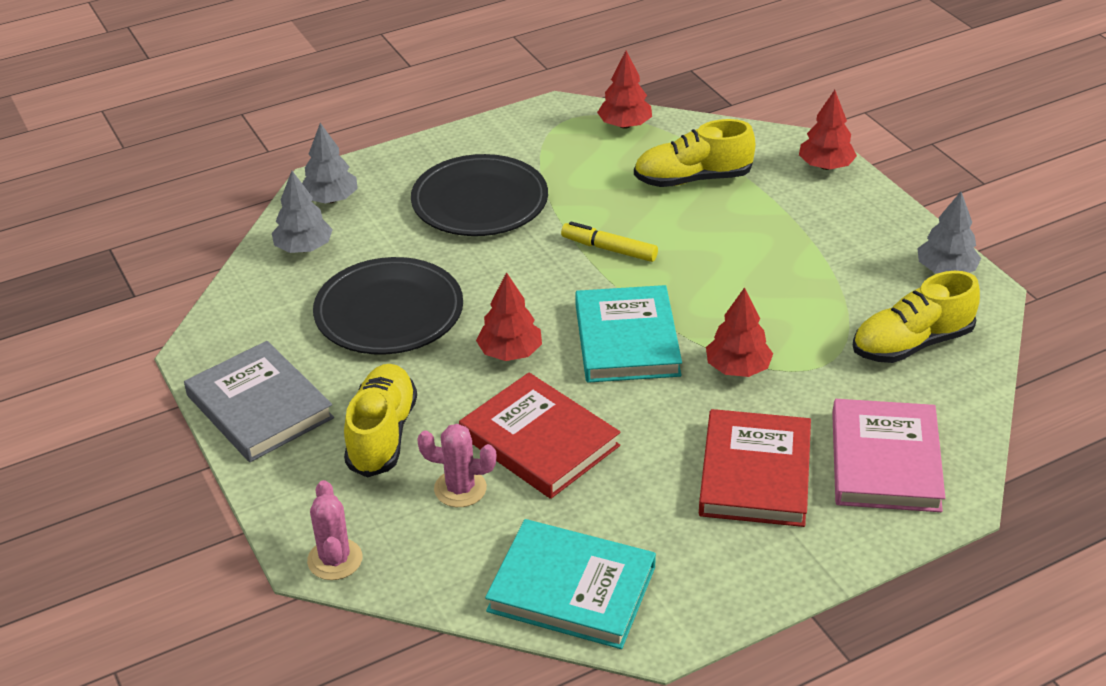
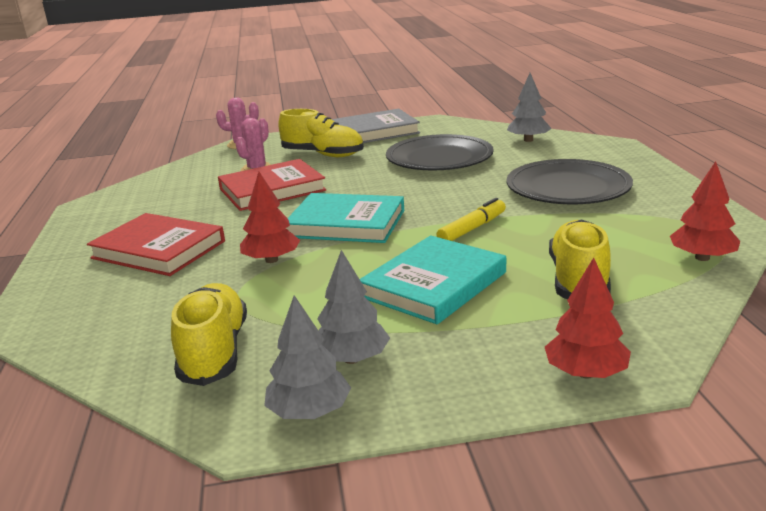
camera: 110 degrees right, 15 degrees down
grey tree [302,123,358,203] -> grey tree moved to [317,250,390,364]
red tree [476,272,542,361] -> none
turquoise book [485,519,656,649] -> turquoise book moved to [360,235,506,324]
pink book [832,399,945,512] -> none

